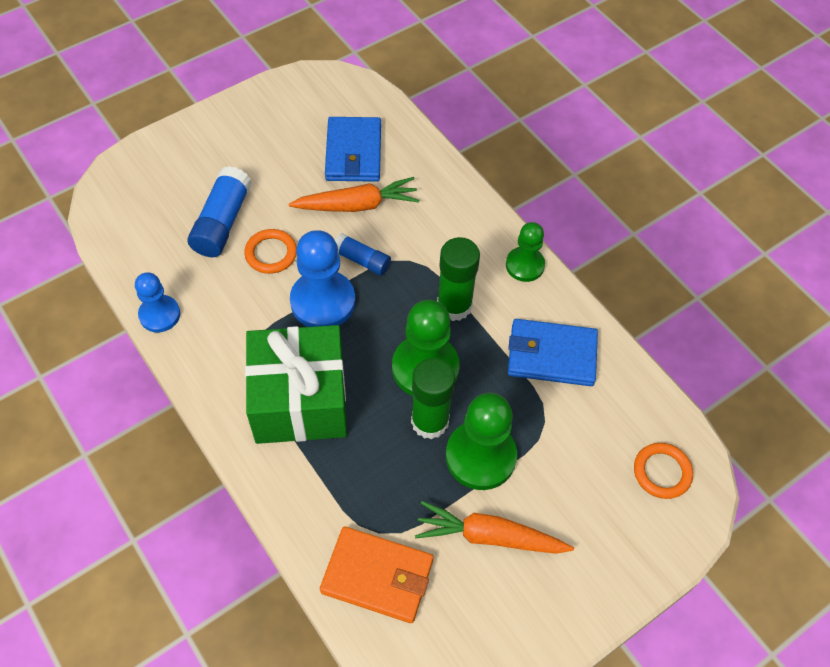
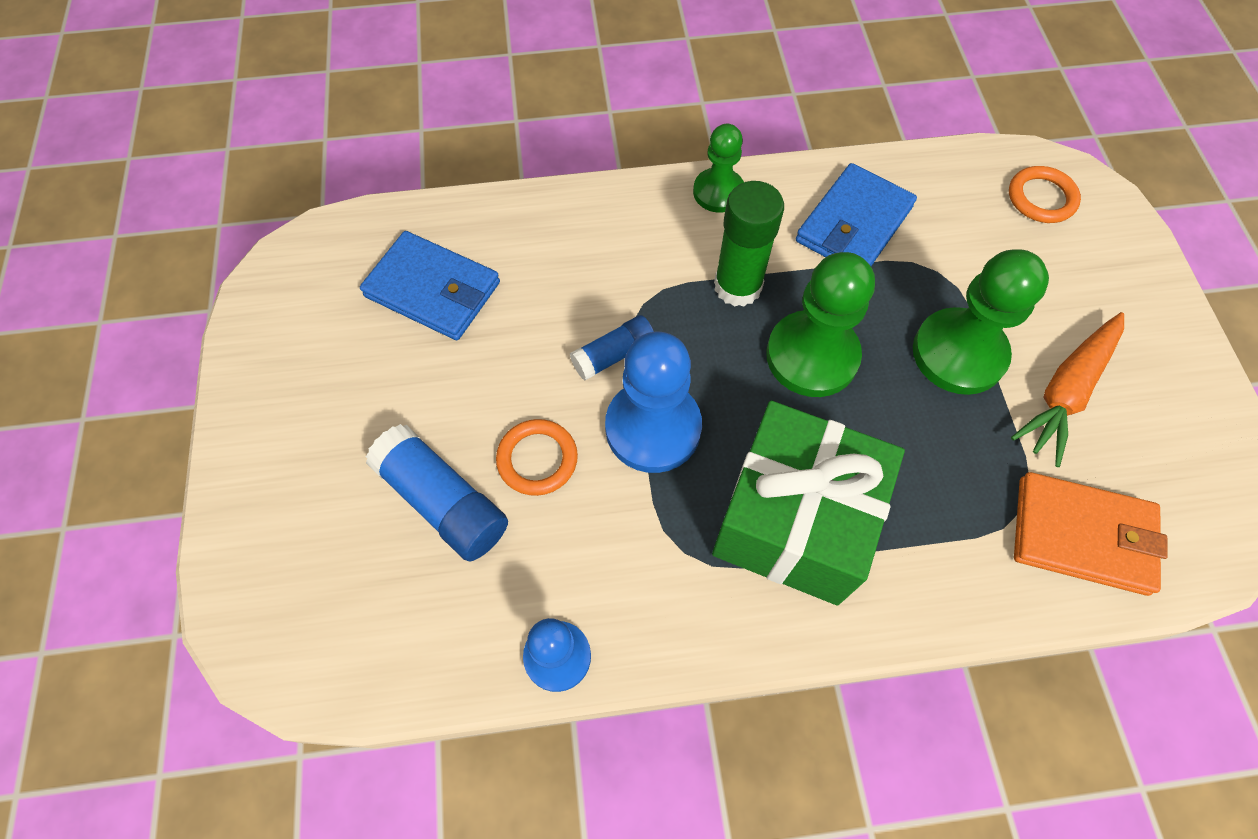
camera: 60 degrees left, 5 degrees up
orange carrot [289,177,419,212] -> none
orange wallet [320,526,434,623] -> orange wallet turned 60 degrees clockwise [1014,472,1168,596]
green glue stick [411,358,455,439] -> none

